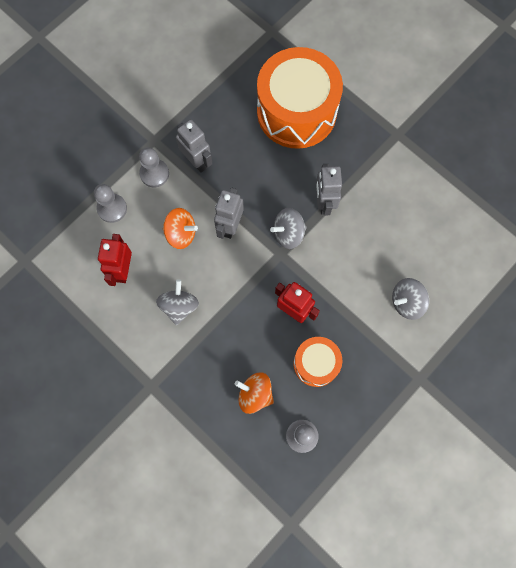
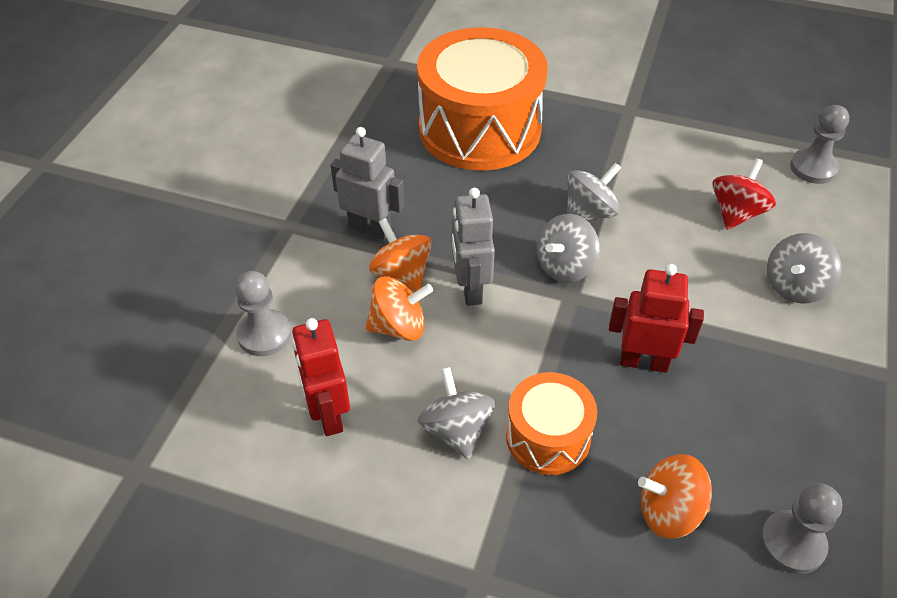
camera: 25 degrees left, 25 degrees down
grey pawn [139,147,169,187] -> grey pawn moved to [790,105,849,184]
orange drum [294,337,342,387] -> orange drum moved to [506,372,597,475]
grey robot [316,164,342,216] -> grey spinning top [567,163,621,220]
none -> orange spinning top [369,218,432,292]
none -> red spinning top [712,158,776,230]

